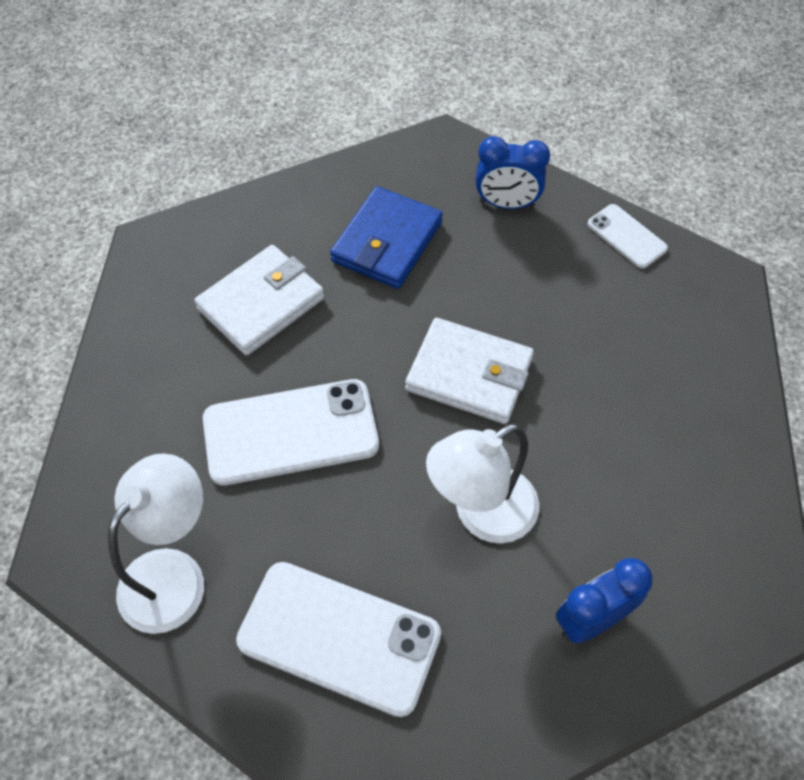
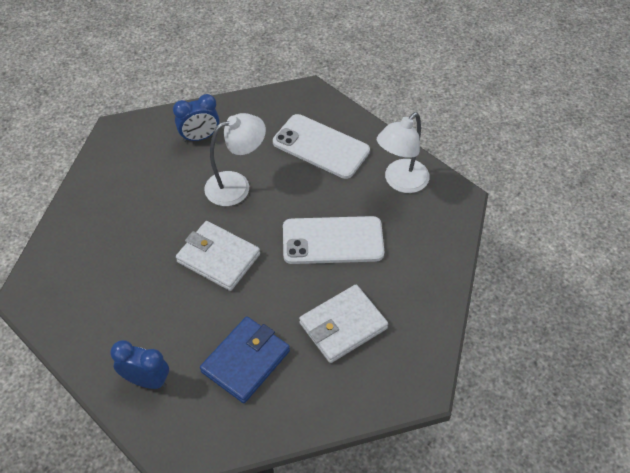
camera: 170 degrees left, 5 degrees down
white phone [587,204,668,269] -> none

